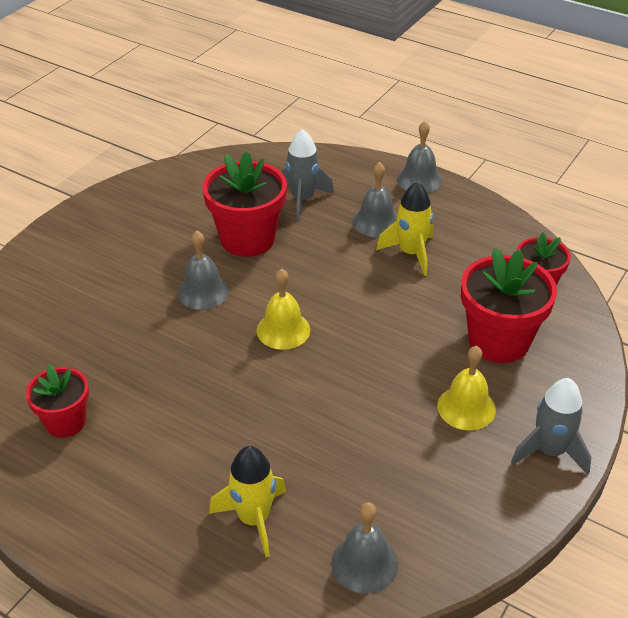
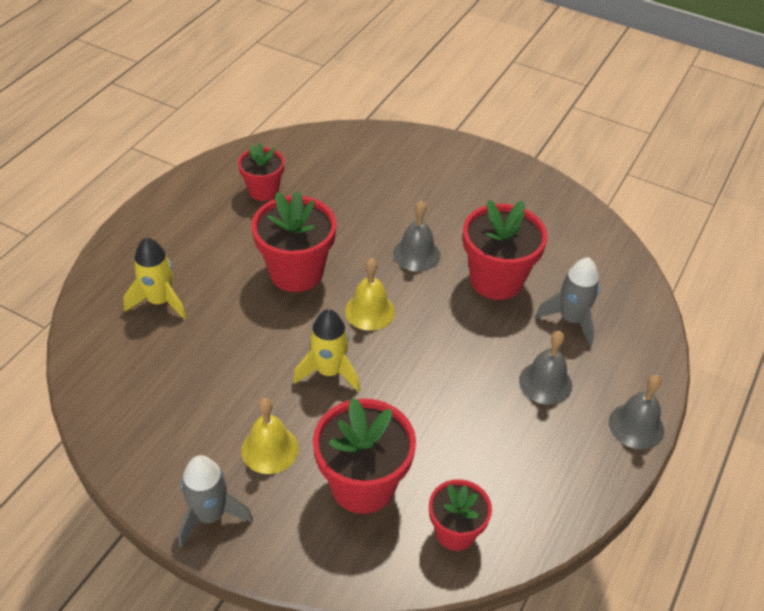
camera: 85 degrees right, 5 degrees up
grey bell [331,502,398,594] -> none
yellow rocket [376,181,433,276] -> yellow rocket moved to [293,309,360,392]
none -> red flower pot [252,191,336,292]

